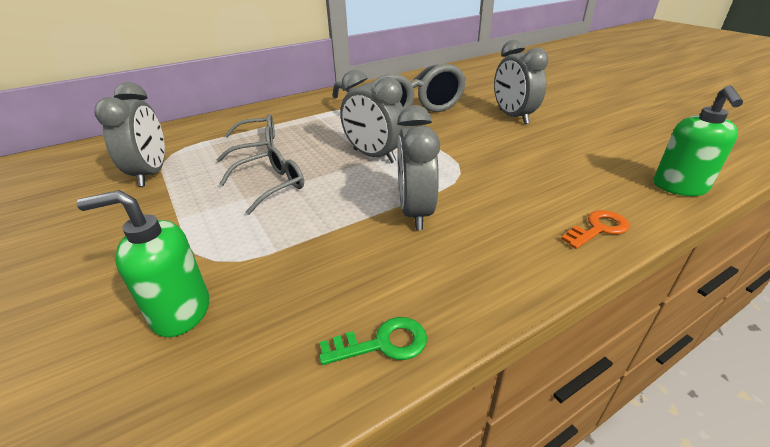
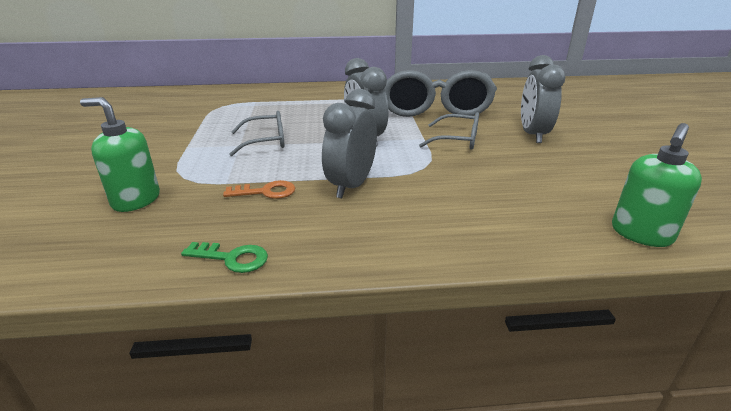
camera: 25 degrees right, 5 degrees down
grey clock [94,82,165,186] -> none
grey glasses [217,114,275,162] -> grey glasses moved to [419,112,479,150]
orange key [561,210,630,249] -> orange key moved to [223,180,295,199]

